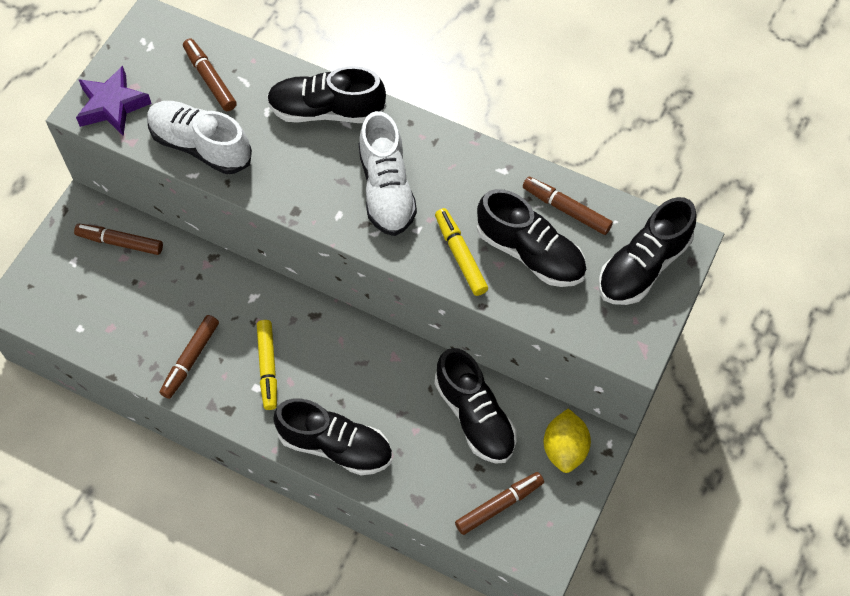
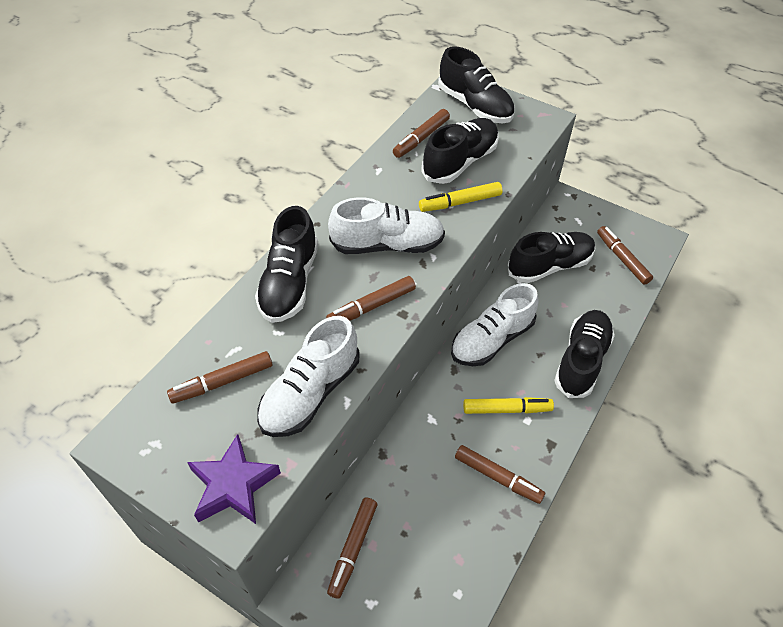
camera: 85 degrees left, 10 degrees down
yellow lemon [544,409,591,473] -> none
none -> brown marker [326,276,416,321]
none -> white shoe [451,283,539,366]

